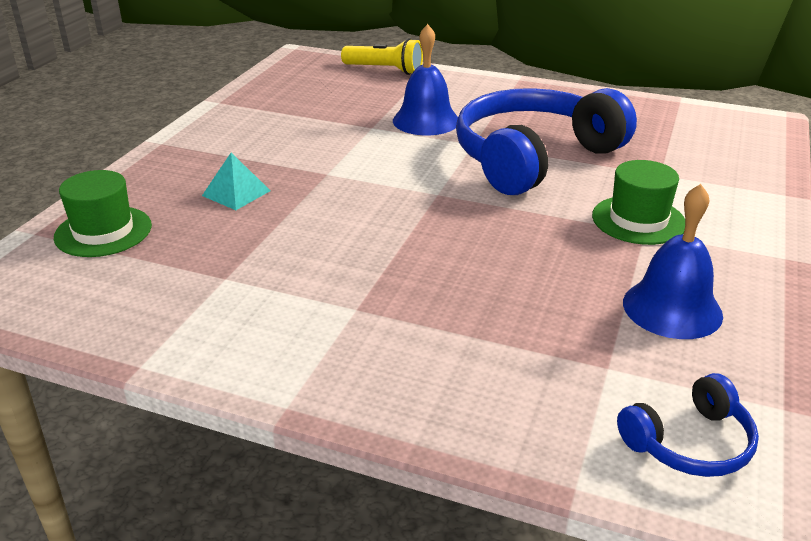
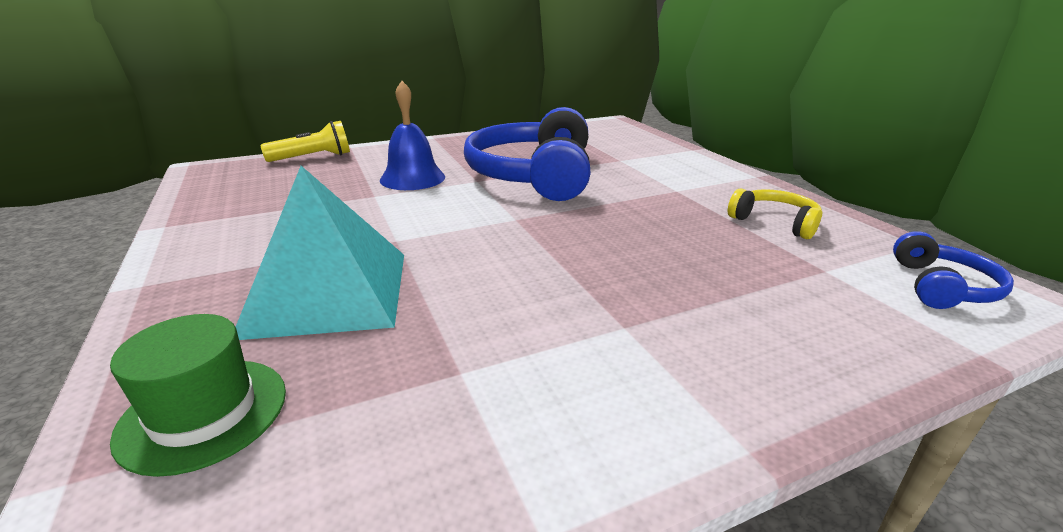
camera: 45 degrees left, 5 degrees down
turquoise pyramid [202,153,271,210] -> turquoise pyramid [236,166,404,340], size x2.28
green hat [592,160,685,245] -> none
blue bell [623,184,723,339] -> yellow headphones [728,188,823,239]

